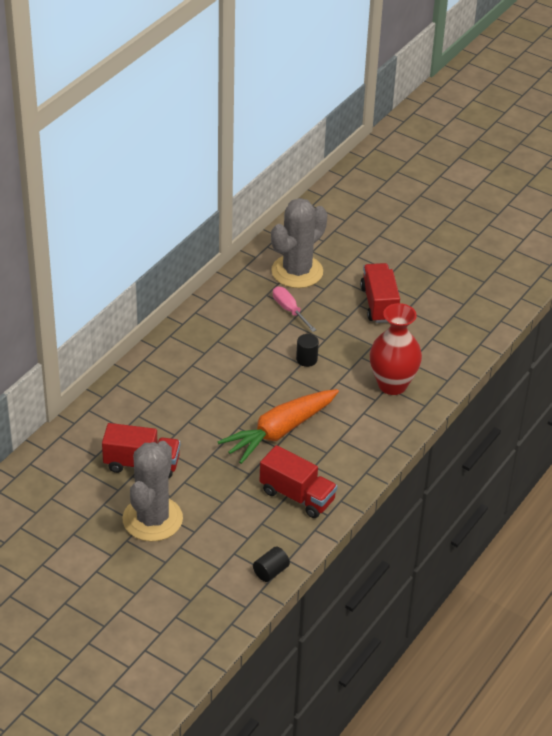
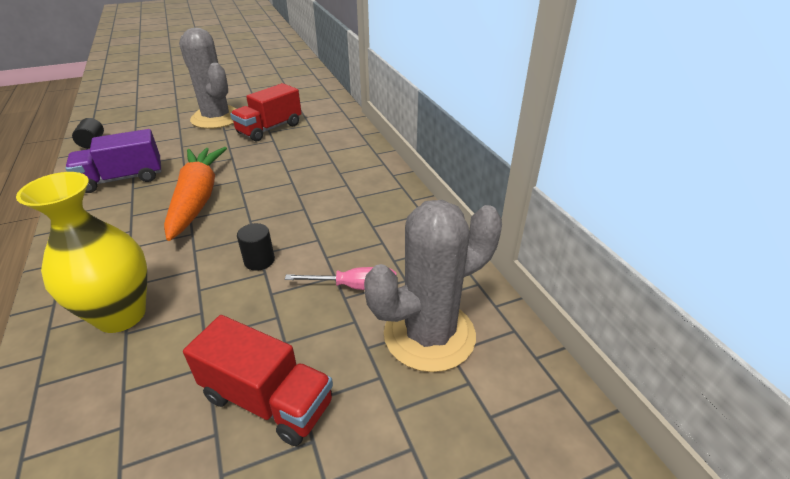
camera: 125 degrees right, 5 degrees down
red truck [260,445,337,518] -> purple truck [65,129,161,193]
grey cactus [271,198,328,288] -> grey cactus turned 75 degrees clockwise [364,200,502,372]
red vase [370,303,422,395] -> yellow vase [16,172,147,333]

